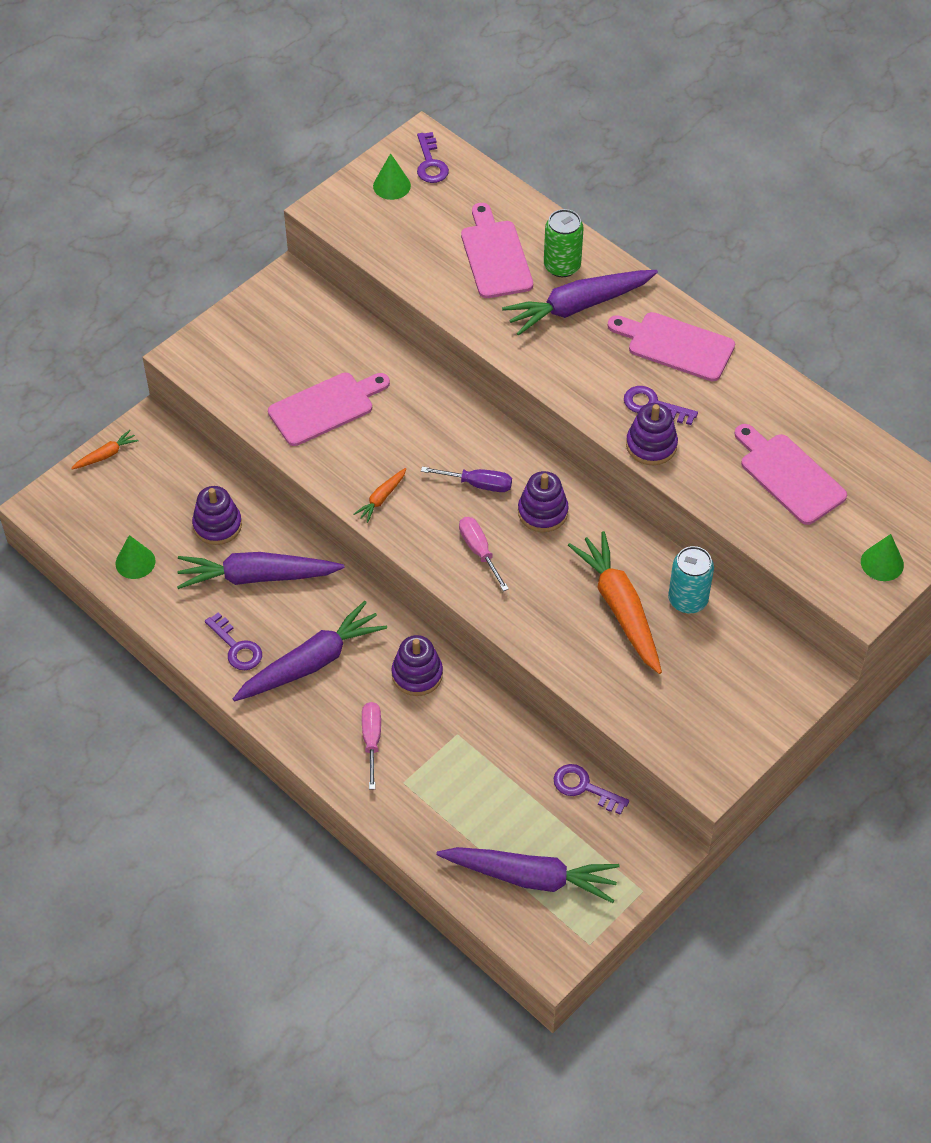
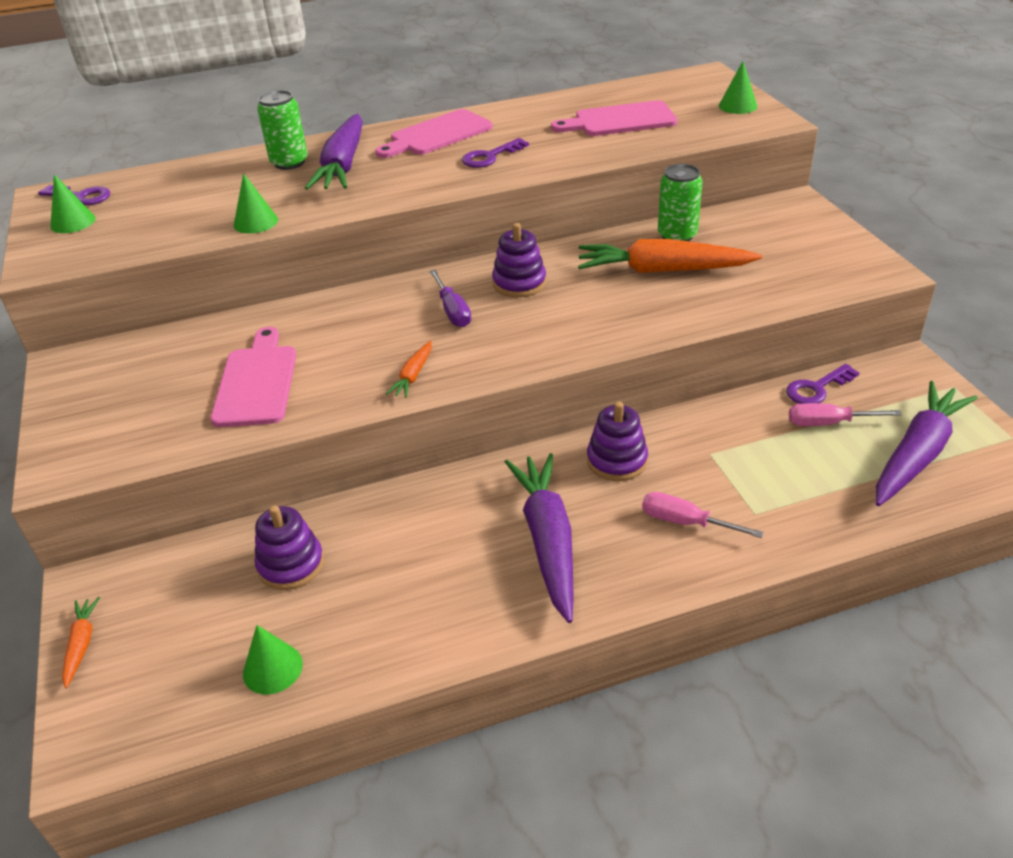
camera: 60 degrees left, 15 degrees down
purple carrot [177,552,345,589] -> none
purple key [205,612,262,670] -> none
orange carrot [354,468,406,523] -> orange carrot turned 45 degrees clockwise [386,341,432,398]
purple screwdriver [421,466,512,492] -> purple screwdriver turned 120 degrees clockwise [429,270,471,327]
pink screwdriver [459,517,509,591] -> pink screwdriver moved to [789,403,902,426]
pink cutting board [461,203,533,298] -> none
purple stacking toy [626,403,678,465] -> none
turquoise can [668,546,714,613] -> green can [658,164,703,241]
none -> green cone [234,173,278,234]

